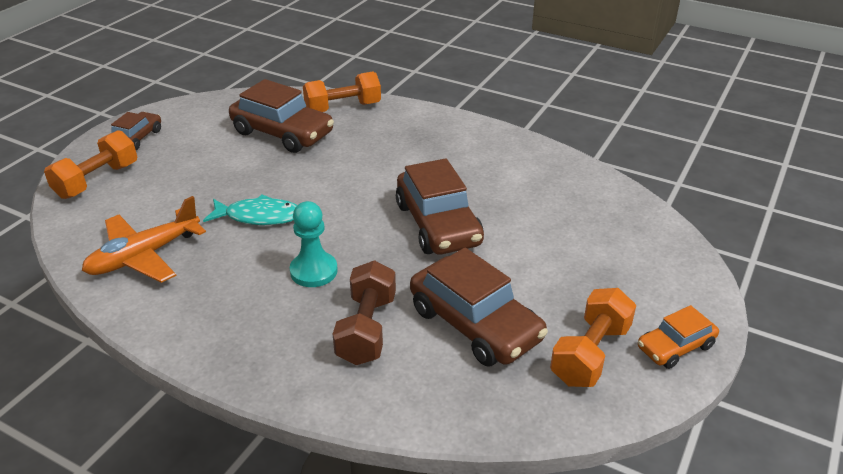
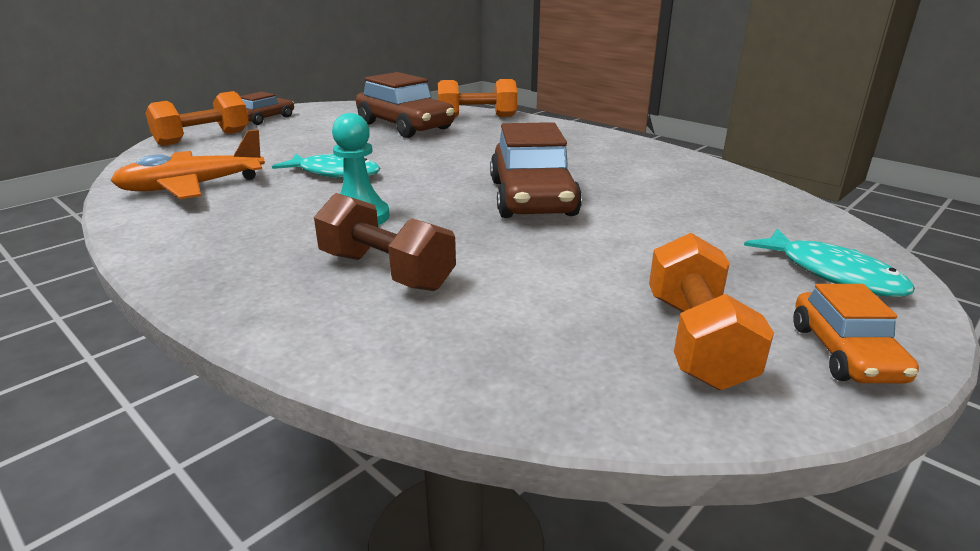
camera: 15 degrees right, 10 degrees down
brown dumbbell [333,260,396,365] -> brown dumbbell turned 75 degrees counterclockwise [314,193,456,291]
brown car [410,248,548,367] -> none
orange dumbbell [550,288,636,387] -> orange dumbbell turned 45 degrees counterclockwise [649,233,774,390]
orange car [638,305,719,369] -> orange car turned 75 degrees counterclockwise [793,284,919,383]
none -> turquoise fish [744,229,915,297]

